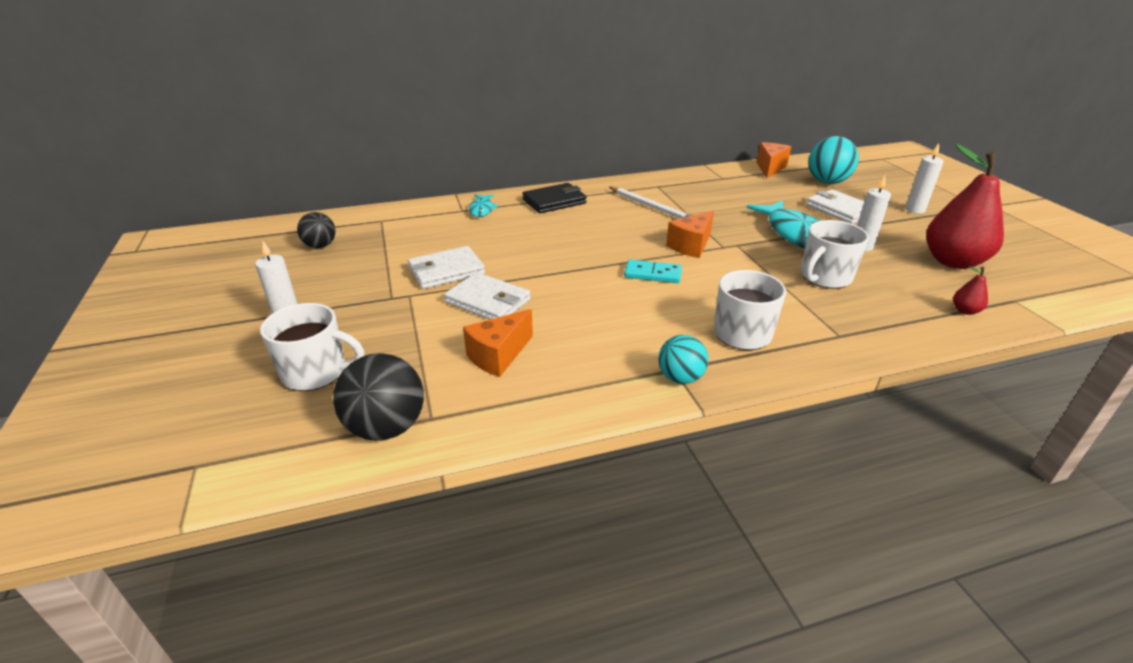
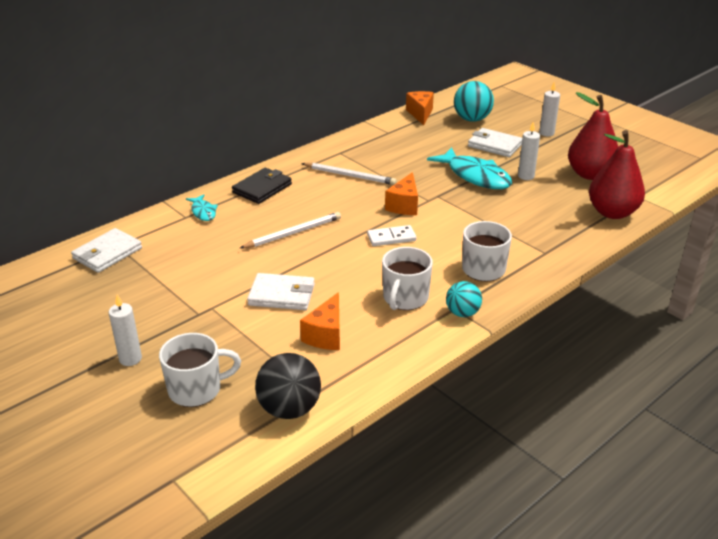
camera: 25 degrees left, 0 degrees up
black ball [297,212,336,248] -> none
white wallet [408,246,485,289] -> white wallet moved to [71,228,142,273]
turquoise domino [624,259,682,283] -> white domino [367,225,417,246]
white mug [801,220,869,289] -> white mug moved to [382,247,433,310]
red pear [953,266,988,315] -> red pear [589,130,645,219], size x2.48
none -> white pencil [240,212,341,248]

